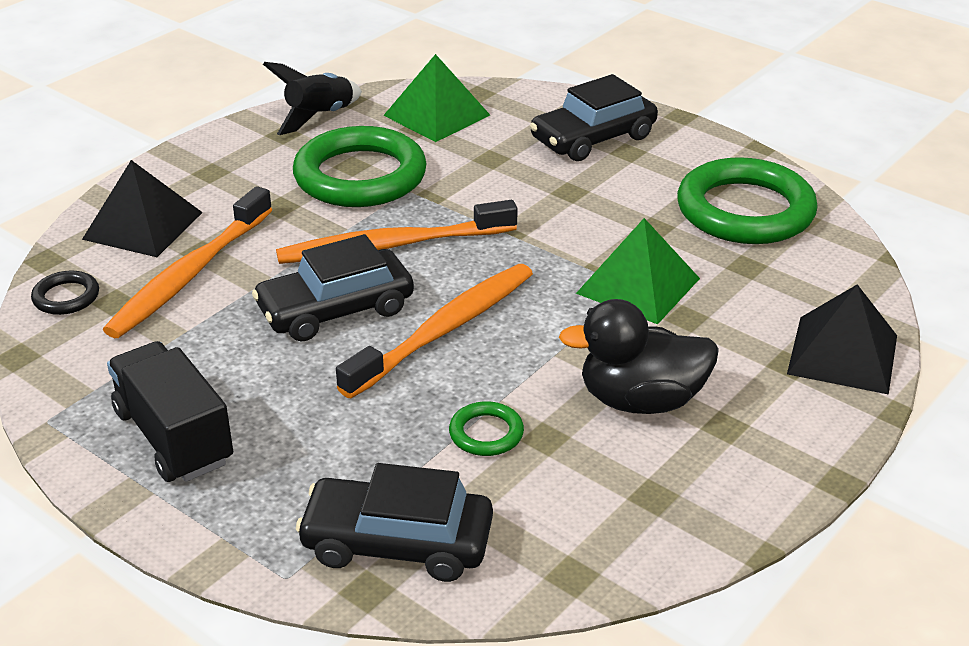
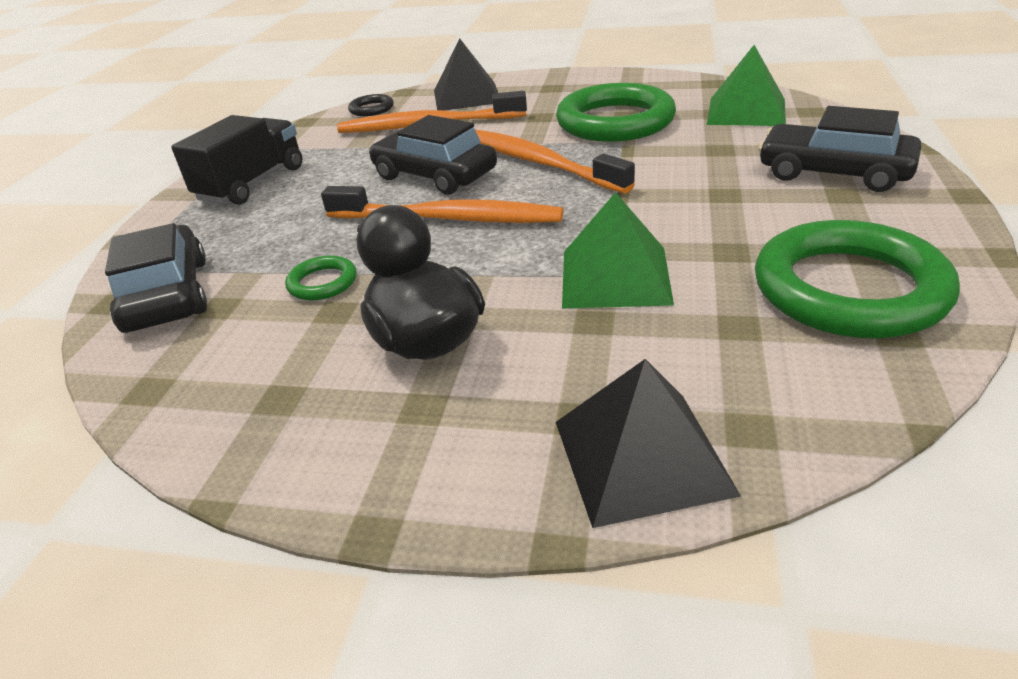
camera: 65 degrees right, 0 degrees up
black rocket [263,62,362,135] -> none

